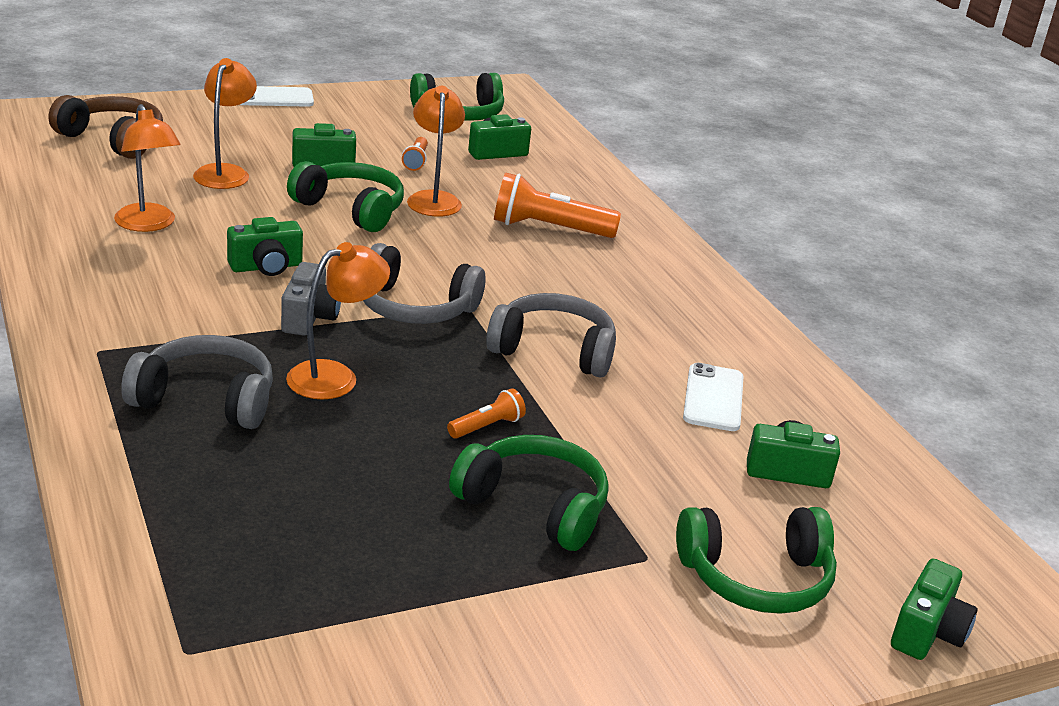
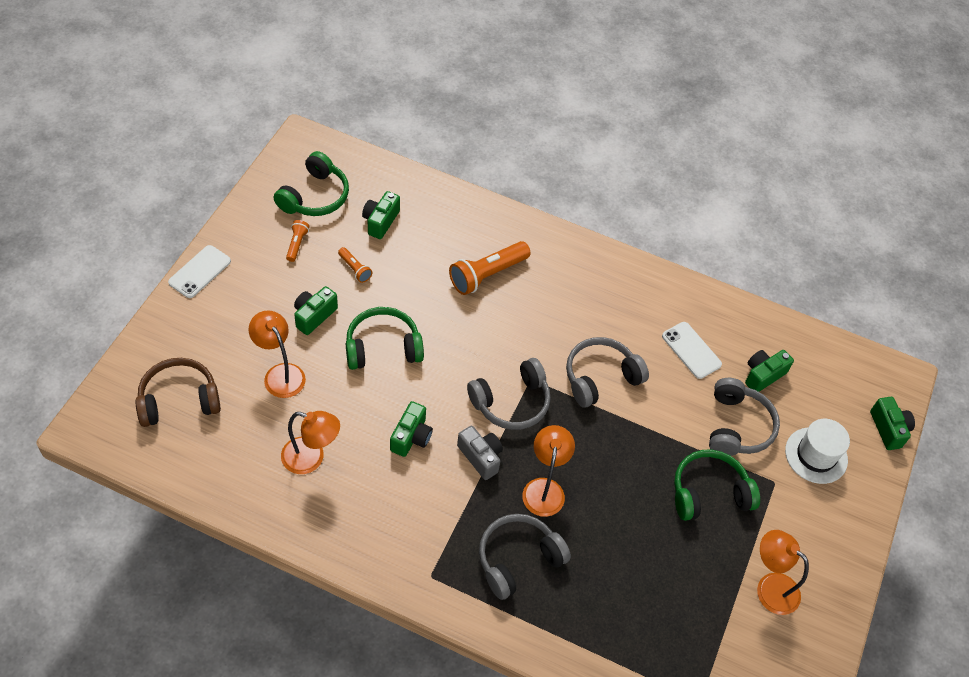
camera: 45 degrees left, 25 degrees up
orange lamp [407,86,465,216] -> orange lamp moved to [757,530,809,615]
orange flashlight [447,388,526,439] -> orange flashlight moved to [286,220,310,262]
green headphones [676,507,837,614] -> white hat [785,419,850,484]
none -> grey headphones [709,378,780,456]

